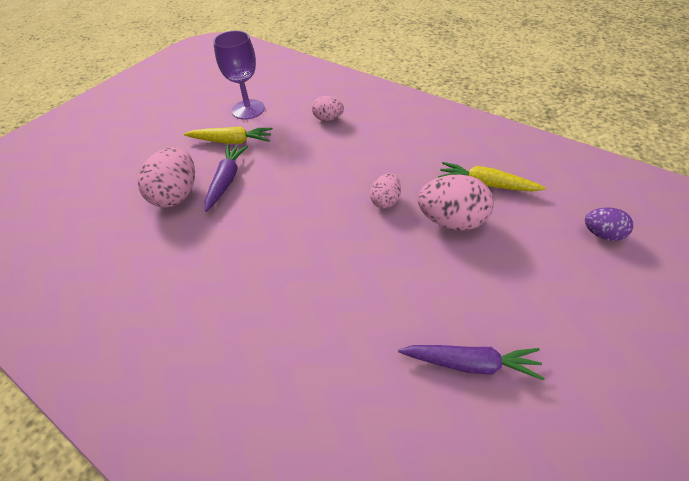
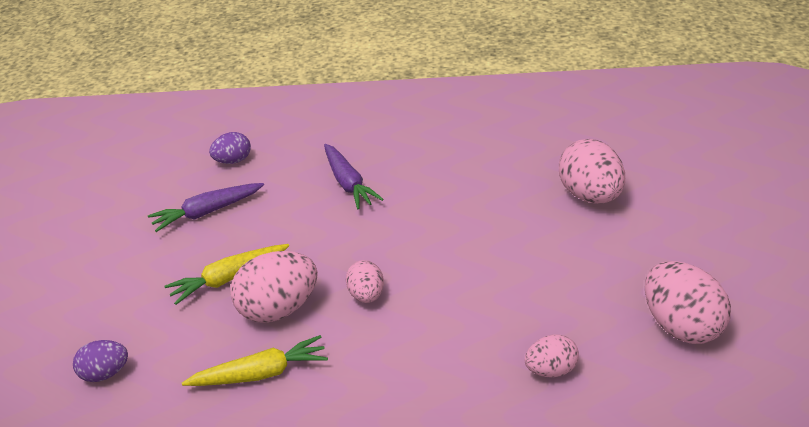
camera: 145 degrees right, 10 degrees down
yellow carrot [184,127,273,144] -> yellow carrot moved to [164,244,289,305]
purple carrot [205,144,248,212] -> purple carrot moved to [324,144,383,209]
purple goblet [213,30,265,120] -> pink egg [645,261,731,344]
none -> purple egg [209,132,251,164]

